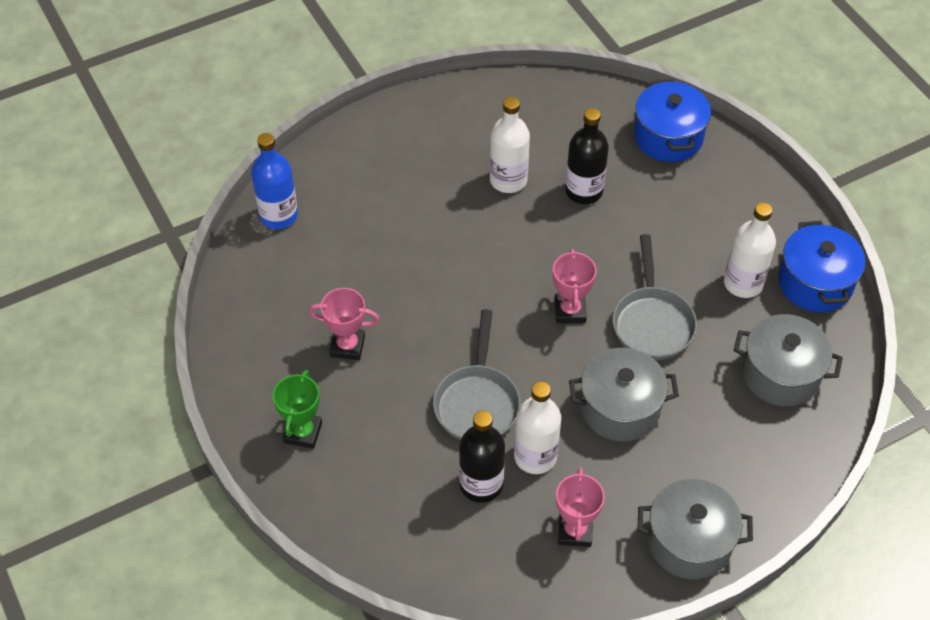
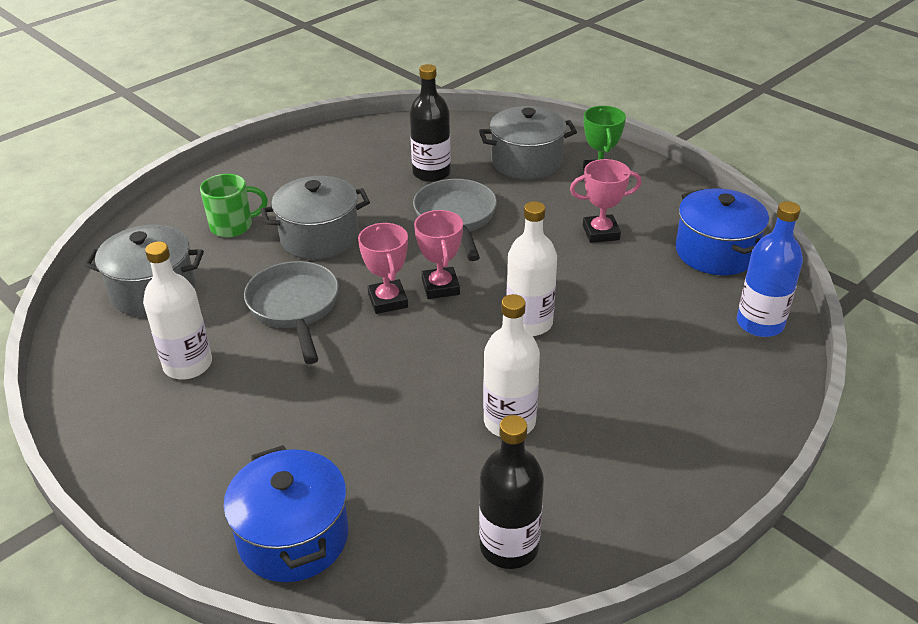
camera: 165 degrees right, 15 degrees down
white bottle [514,381,561,474] -> white bottle moved to [506,201,557,336]
pink trophy [556,467,605,547] -> pink trophy moved to [414,210,463,299]
black bottle [565,108,609,204] -> black bottle moved to [479,415,544,569]
grey pot [637,479,753,579] -> grey pot moved to [479,106,577,179]
blue pot [778,221,865,312] -> blue pot moved to [675,188,769,275]
none -> green mug [200,174,268,237]

